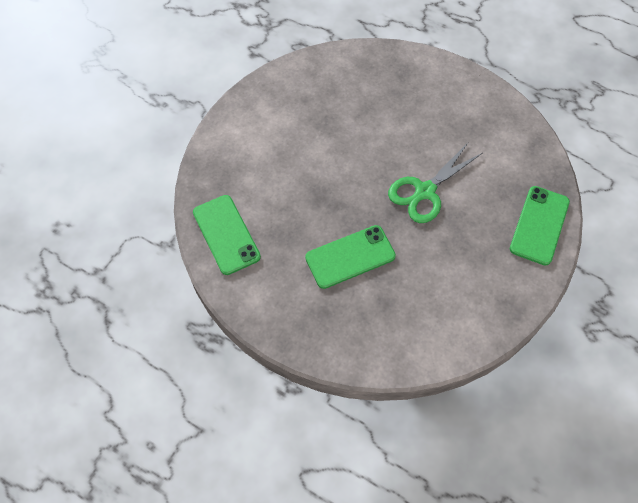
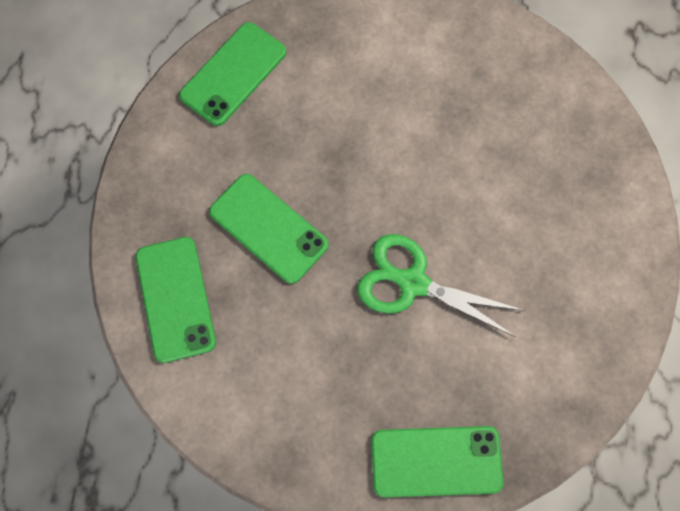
camera: 65 degrees right, 10 degrees up
none -> green phone [136,237,216,363]

